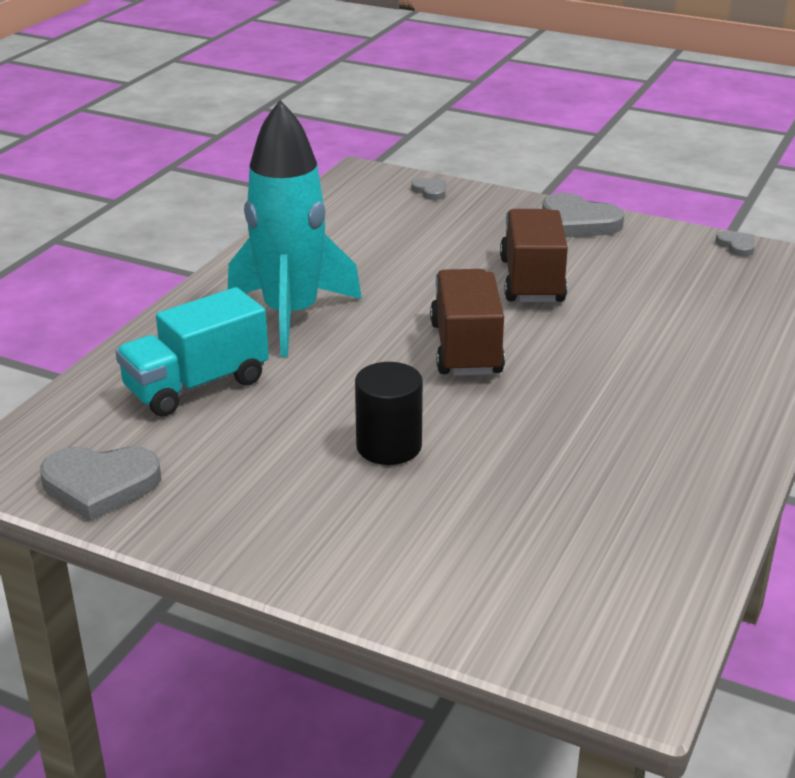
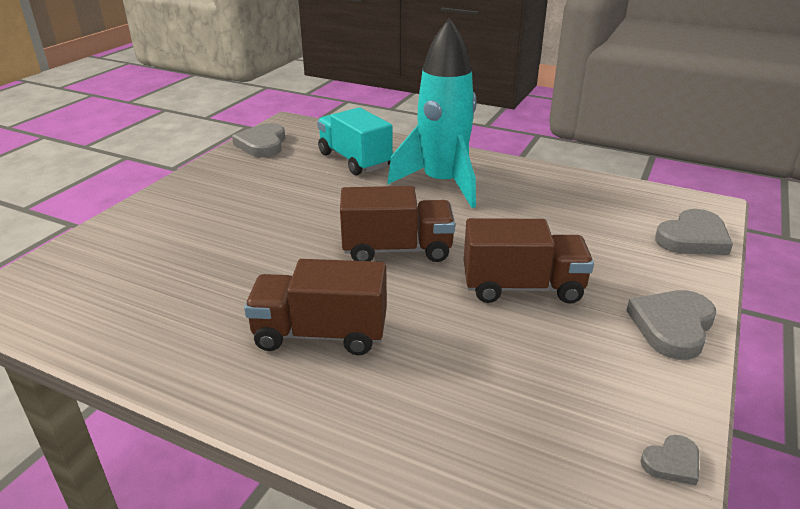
camera: 90 degrees right, 0 degrees up
black cylinder [355,362,423,465] -> none
grey heart [411,178,446,200] -> grey heart [655,209,733,255], size x1.97
none -> brown truck [244,259,387,355]

